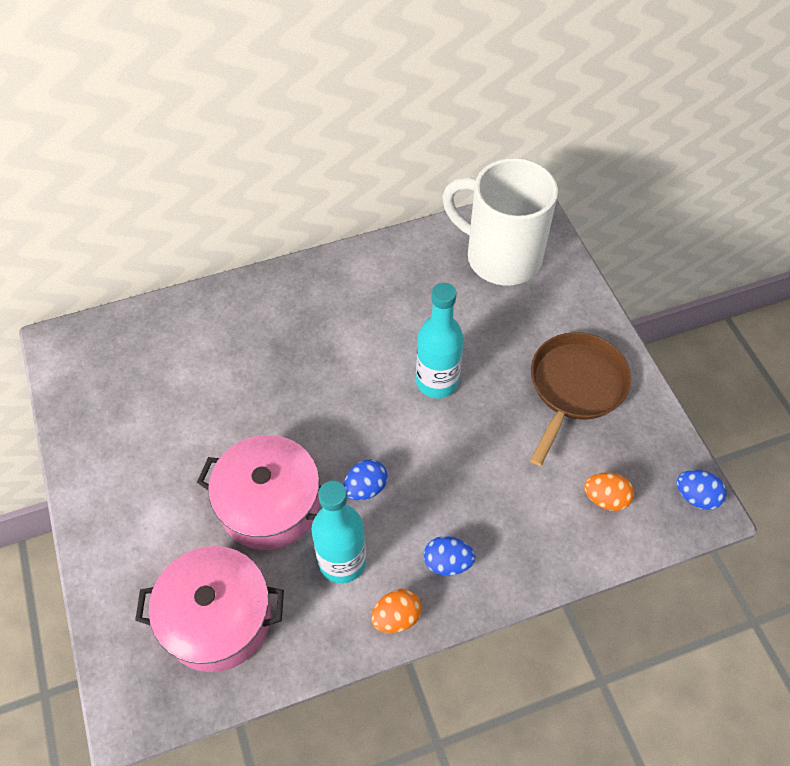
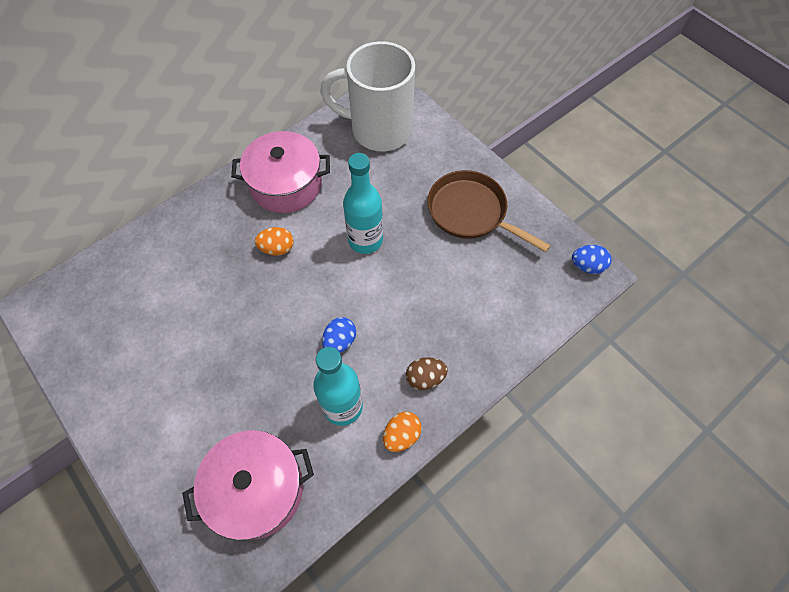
camera: 20 degrees left, 5 degrees up
pink pot [197,435,321,550] -> pink pot moved to [231,131,330,213]
blue egg [424,536,475,576] -> brown egg [406,357,448,390]
brown pan [530,332,631,466] -> brown pan turned 60 degrees counterclockwise [428,170,551,252]
orange egg [584,472,634,511] -> orange egg moved to [255,227,294,255]

